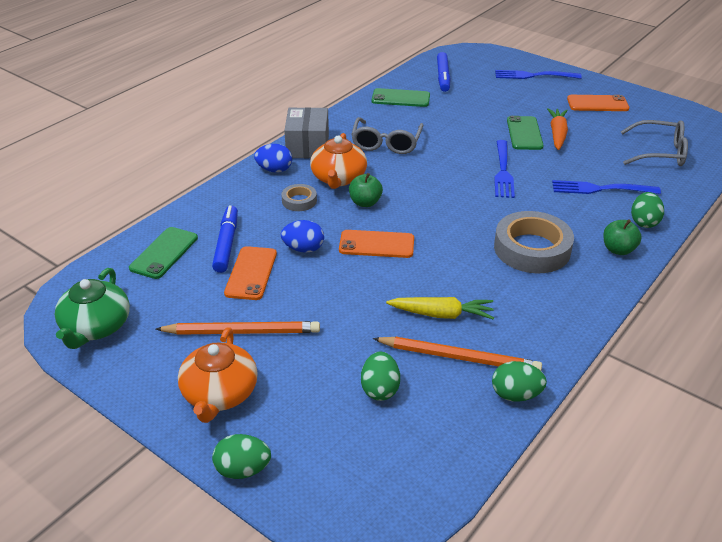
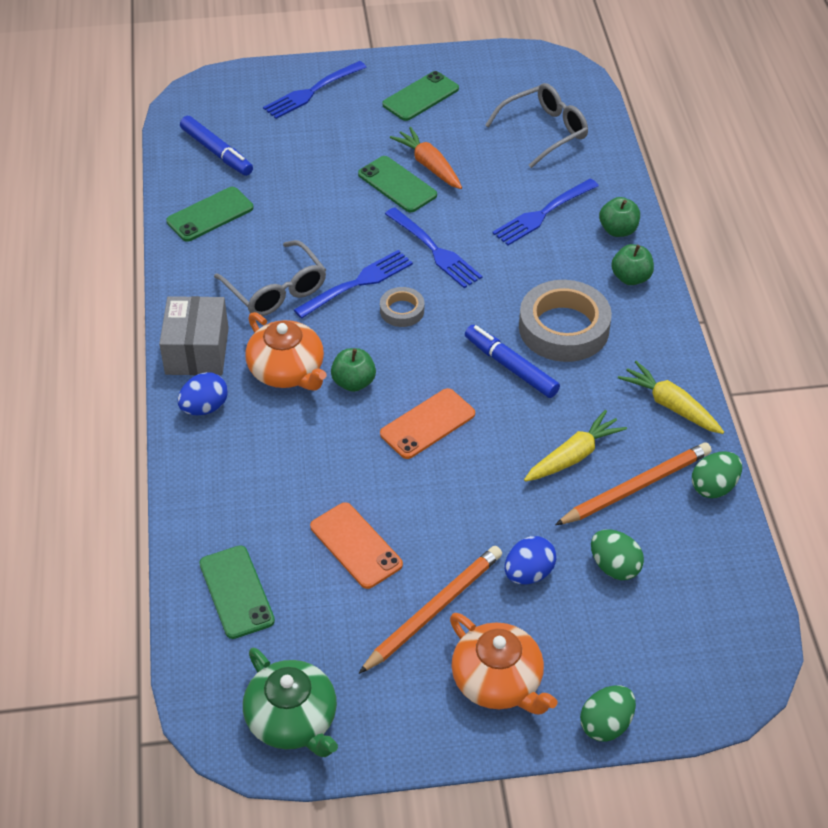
camera: 45 degrees left, 10 degrees up
blue marker [212,205,238,273] -> blue marker moved to [465,325,560,398]
grey tape [281,184,317,211] -> grey tape moved to [380,287,424,327]
blue egg [281,220,324,253] -> blue egg moved to [505,536,556,584]
grey box [284,107,329,158] -> grey box turned 45 degrees clockwise [159,296,229,375]
orange phone [567,95,629,111] -> green phone [382,71,459,121]
green egg [631,192,664,228] -> green apple [599,197,640,237]
none -> blue fork [294,250,413,319]
none -> yellow carrot [618,361,724,434]

